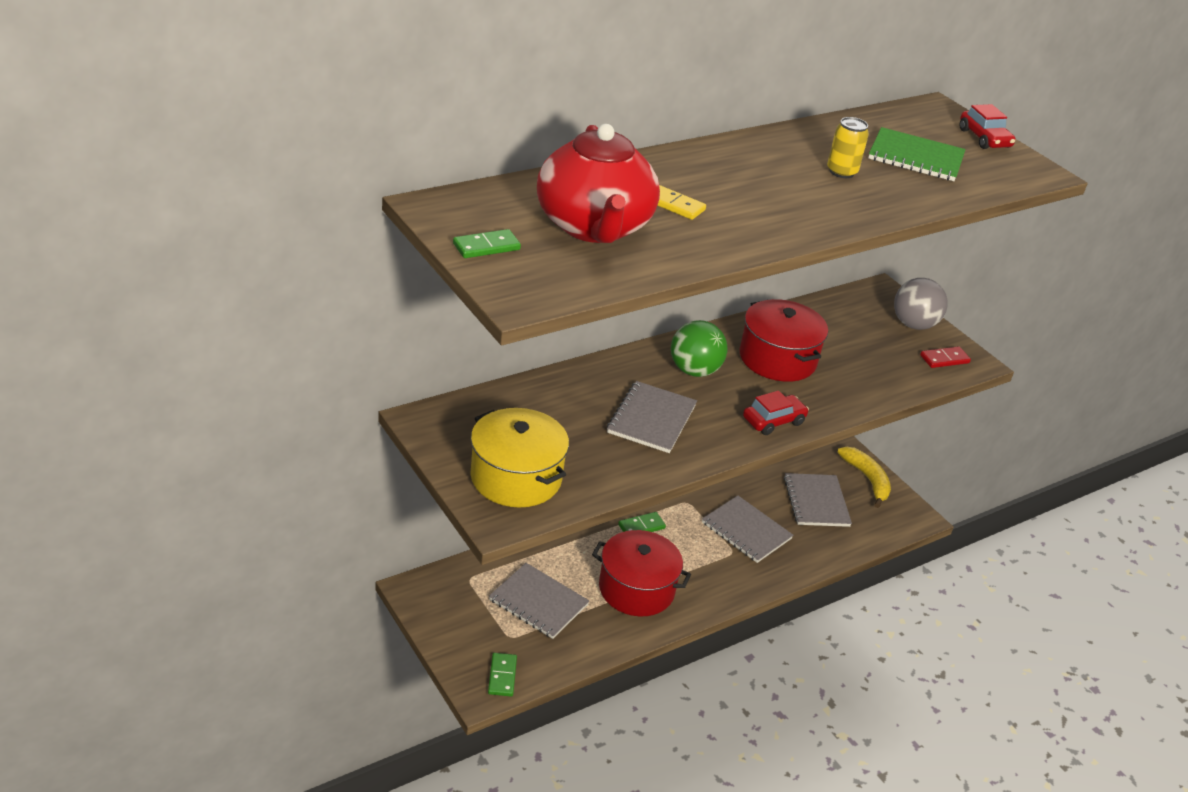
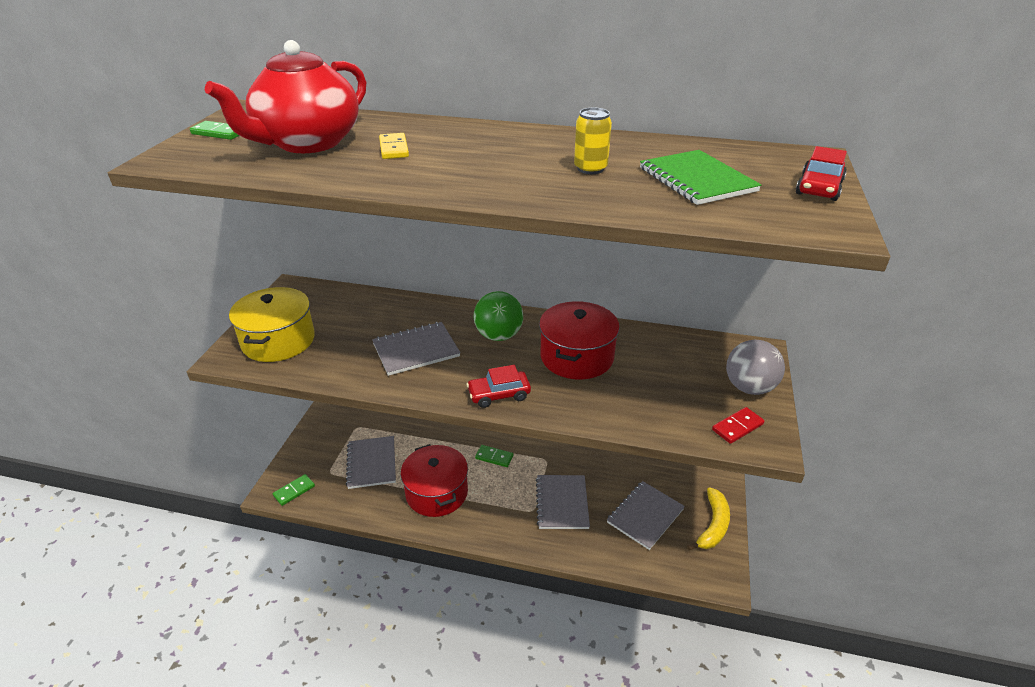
camera: 50 degrees right, 0 degrees up
red car [743,390,809,435] -> red car turned 150 degrees clockwise [466,365,531,408]
red domino [920,346,971,368] -> red domino turned 60 degrees counterclockwise [712,407,765,444]

